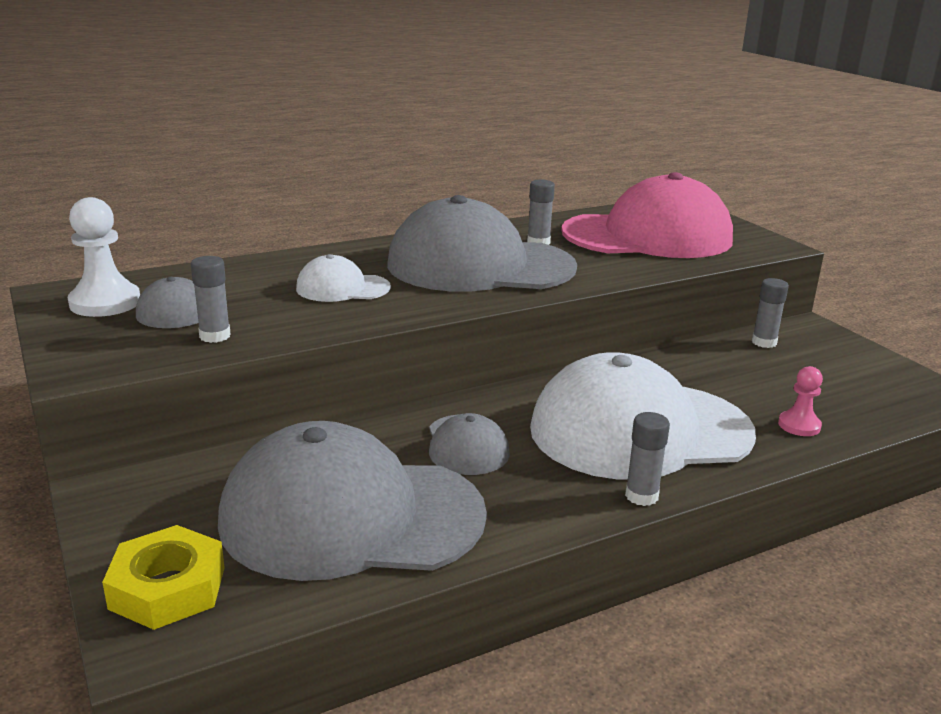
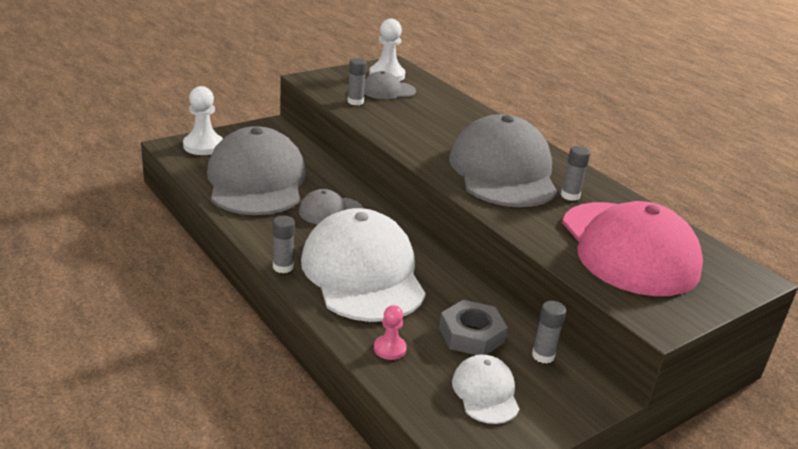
camera: 80 degrees right, 5 degrees up
yellow nut [102,525,225,630] -> white pawn [183,86,223,155]
white cap [296,254,391,302] -> white cap moved to [452,355,519,424]
none -> grey nut [439,300,508,355]

